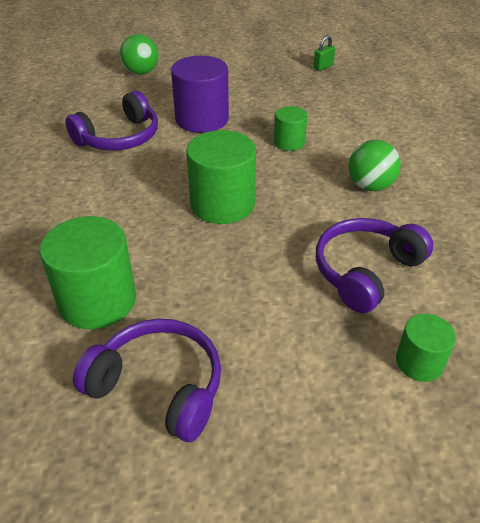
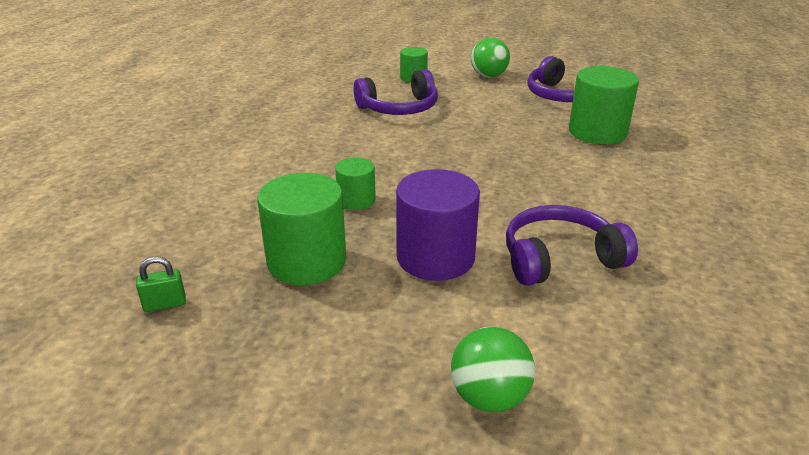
camera: 155 degrees left, 10 degrees down
green cylinder [186,130,256,224] -> green cylinder moved to [257,173,346,285]
green ball [348,140,401,191] -> green ball moved to [471,38,510,78]

